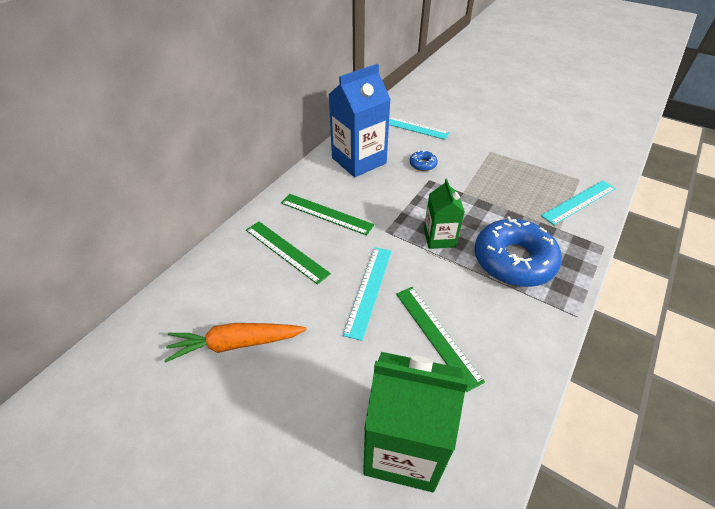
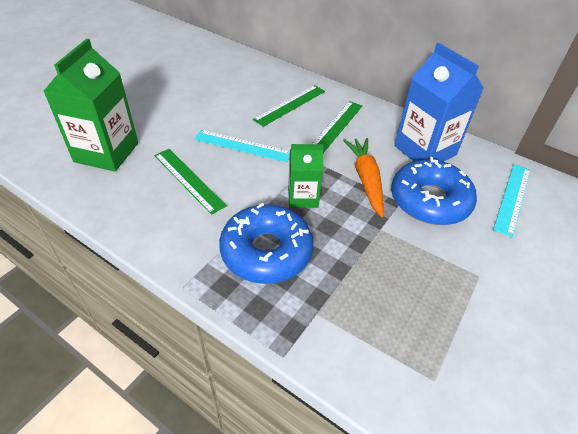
camera: 90 degrees right, 0 degrees up
orange carrot [164,323,307,363] -> orange carrot moved to [343,138,384,217]
green ruler [396,287,485,392] -> green ruler turned 75 degrees clockwise [154,149,227,215]
blue donut [409,150,438,171] -> blue donut [391,157,477,225], size x2.37
turquoise ruler [541,180,616,225] -> none

